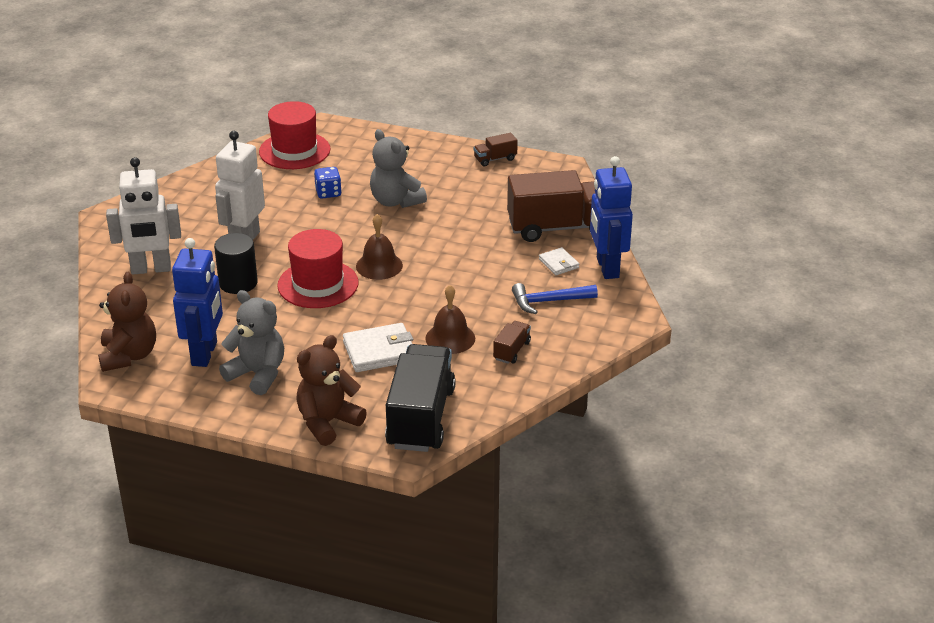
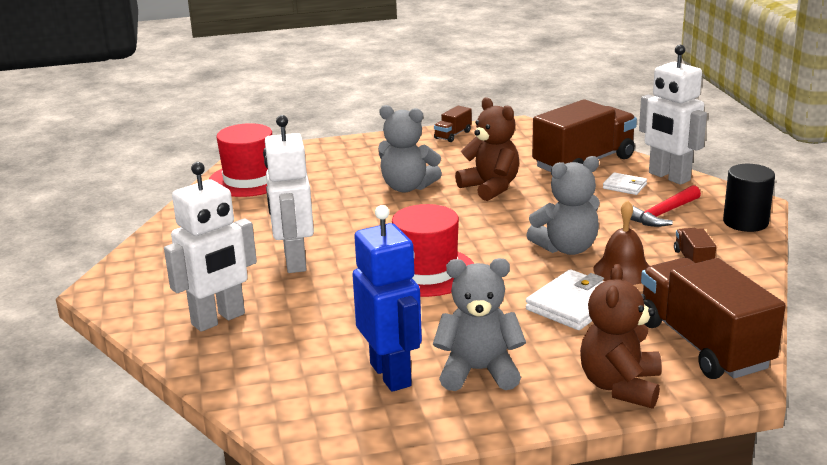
camera: 30 degrees left, 10 degrees down
brown teddy bear [98,272,156,372] -> brown teddy bear moved to [455,97,519,201]
black cylinder [214,233,258,294] -> black cylinder moved to [723,164,775,232]
blue dice [314,167,342,199] -> none
brown bell [356,214,403,280] -> none
black truck [385,344,456,452] -> brown truck [641,258,786,379]
blue hammer [512,283,598,314] -> red hammer [630,185,701,227]
blue robot [590,156,633,279] -> white robot [639,45,707,185]
none -> grey teddy bear [527,156,600,255]

